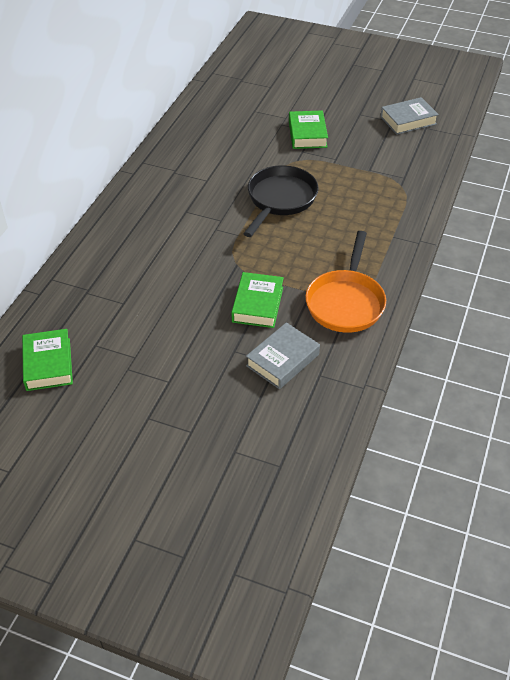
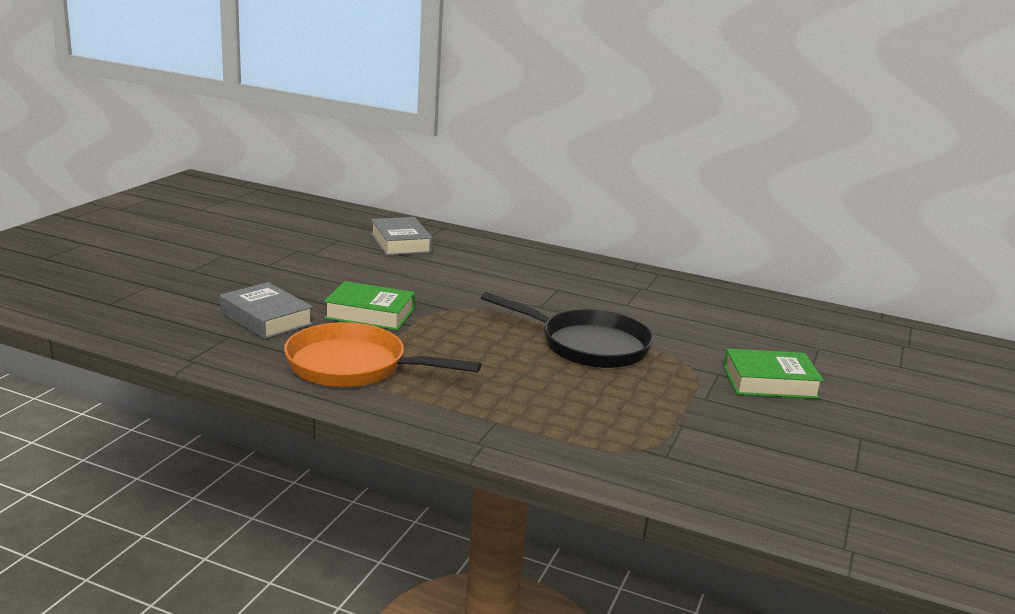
camera: 90 degrees right, 25 degrees down
green book [22,329,73,391] -> none
grey book [380,97,439,135] -> grey book moved to [371,217,433,256]

